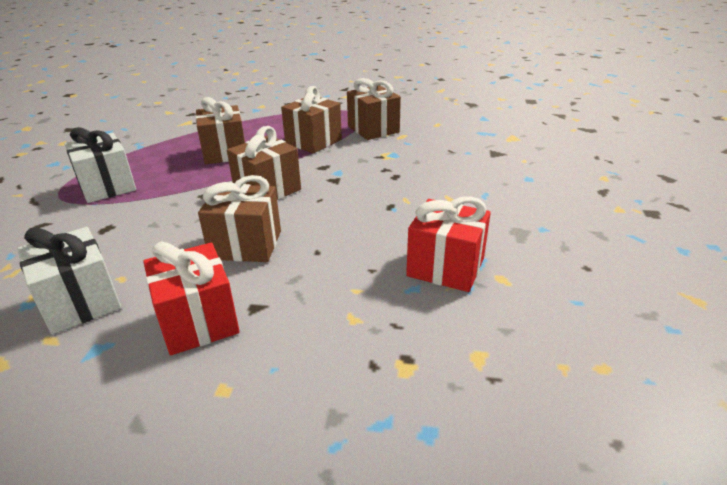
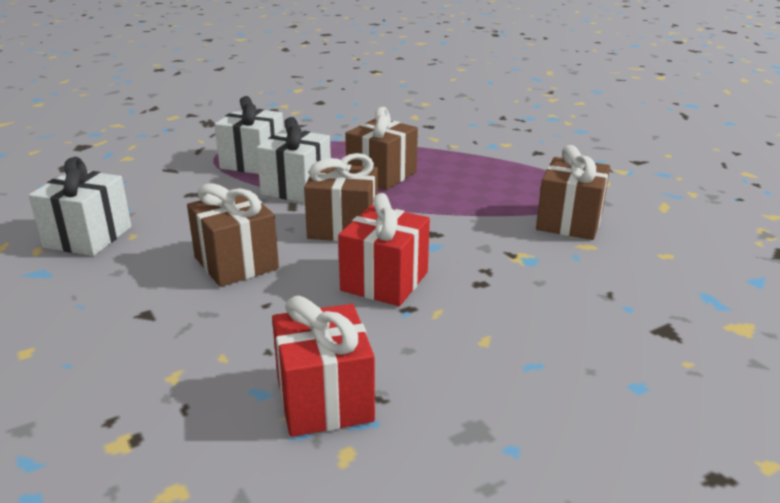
camera: 50 degrees right, 5 degrees down
red gift [143,241,240,355] -> red gift moved to [338,193,430,306]
brown gift [281,86,342,153] -> none
none -> white gift [256,117,331,203]

